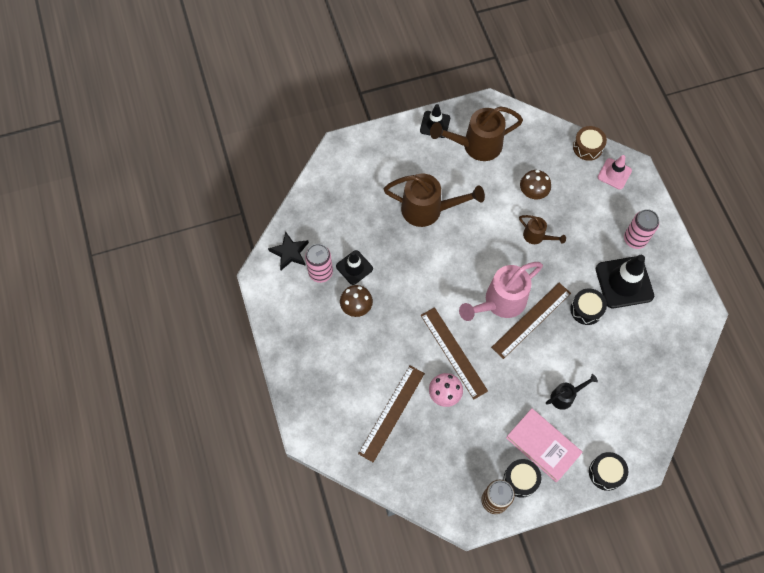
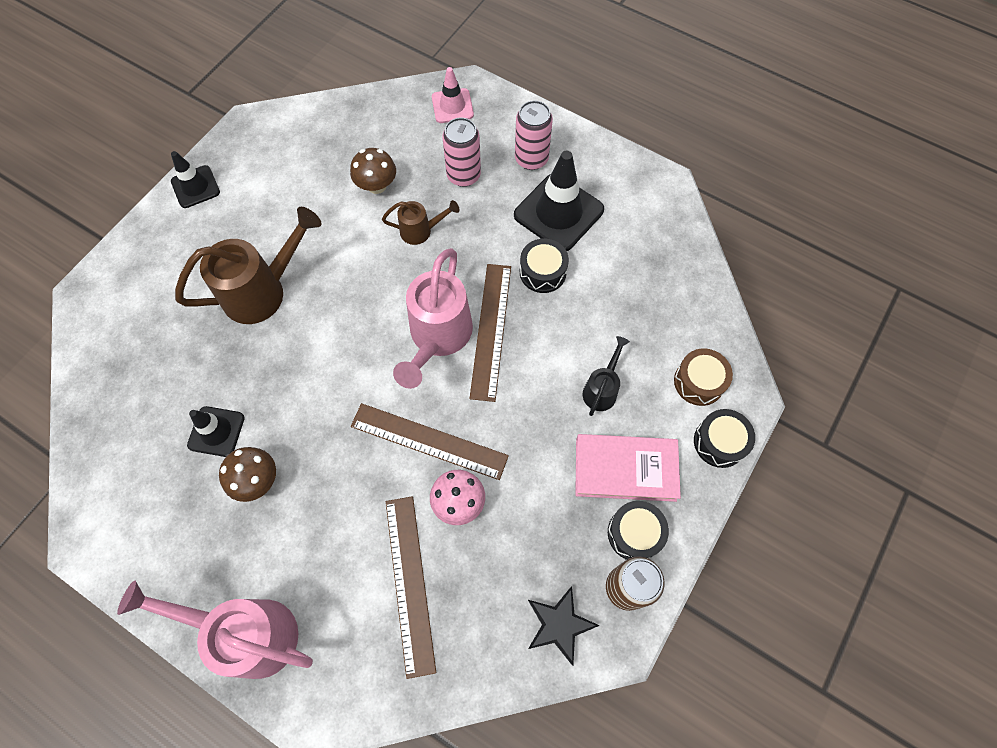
camera: 40 degrees left, 0 degrees up
black star [268,231,309,270] -> black star moved to [528,586,600,666]
pink can [305,244,333,283] -> pink can moved to [442,118,481,187]
brown watering can [430,106,523,161] -> none
brown drum [573,126,607,161] -> brown drum moved to [674,349,733,406]
none -> pink watering can [117,580,313,679]

